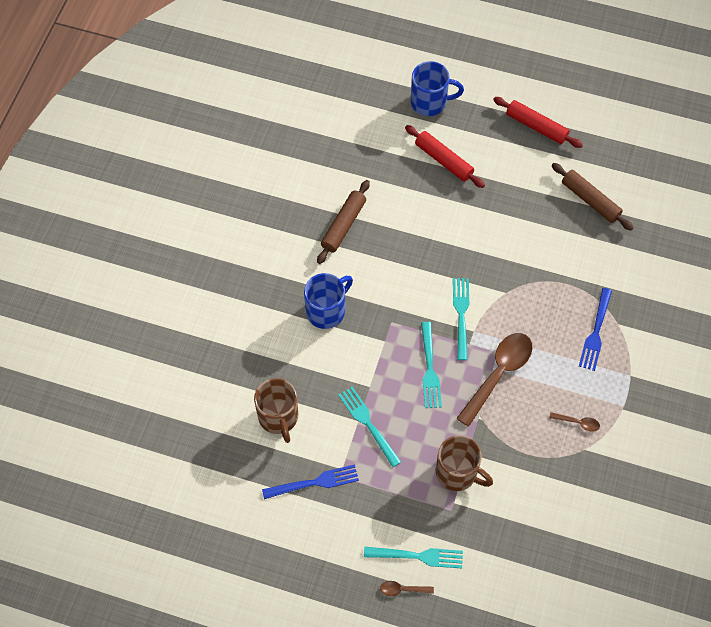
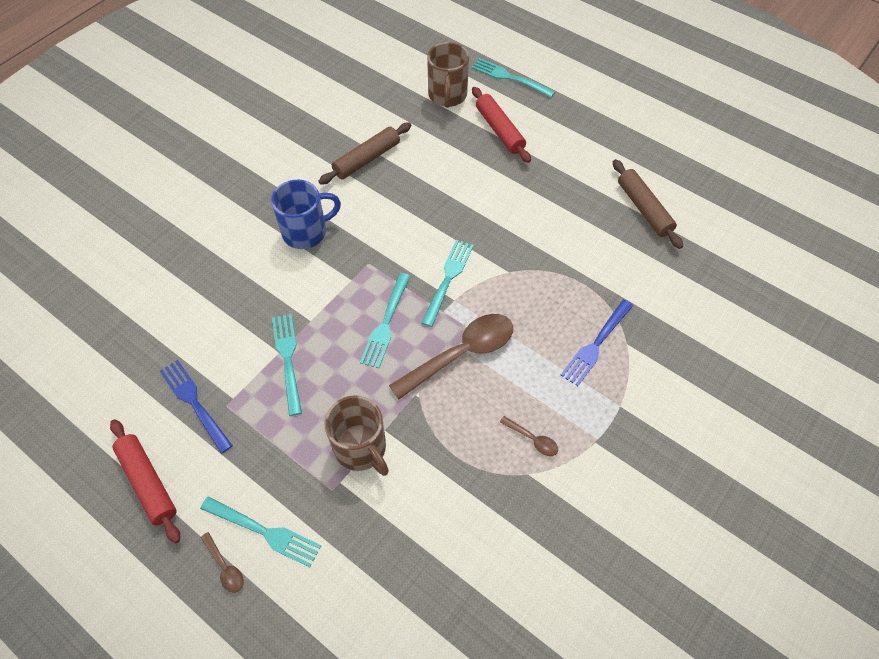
camera: 20 degrees right, 5 degrees down
brown mug [254,378,298,443] -> brown mug moved to [427,42,469,108]
blue fork [262,464,359,499] -> blue fork turned 135 degrees counterclockwise [160,360,233,454]
brown spoon [380,581,434,596] -> brown spoon turned 150 degrees counterclockwise [201,532,244,593]
blue mug [411,61,464,116] -> turquoise fork [472,58,555,97]
red rolling pin [493,97,583,148] -> red rolling pin moved to [110,419,180,543]

